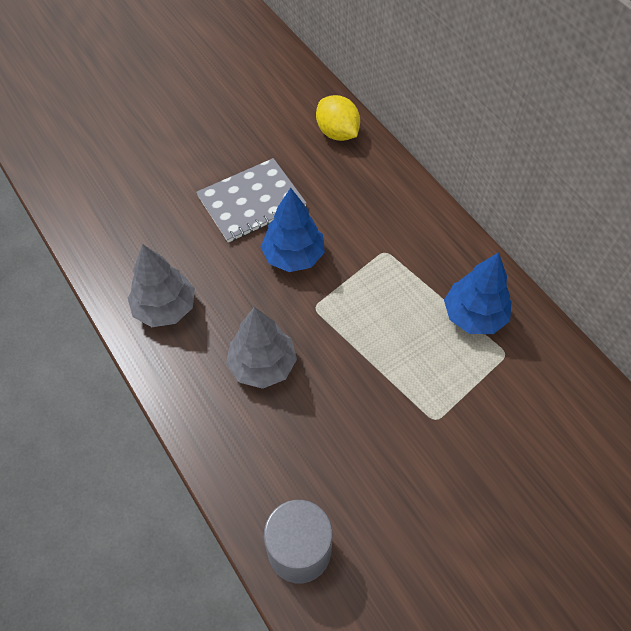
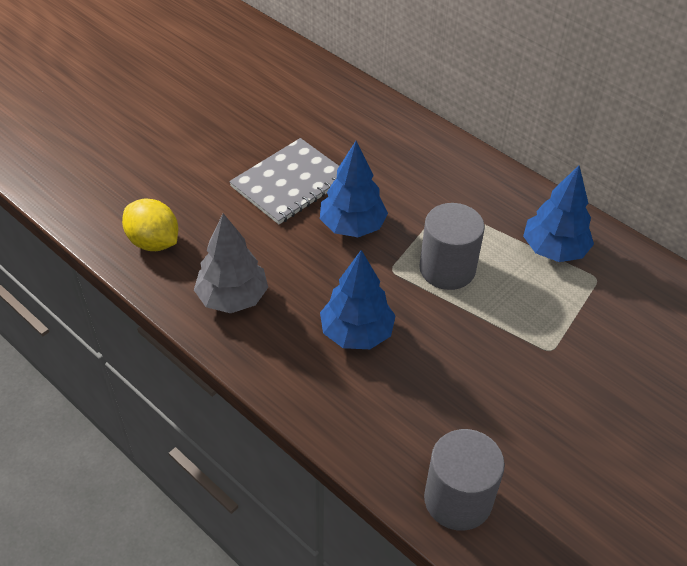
camera: 15 degrees left, 10 degrees down
grey tree [226,307,297,389] -> blue tree [320,250,396,349]
yellow lemon [316,95,360,141] -> yellow lemon moved to [122,199,178,251]
none -> grey cylinder [419,203,485,290]

